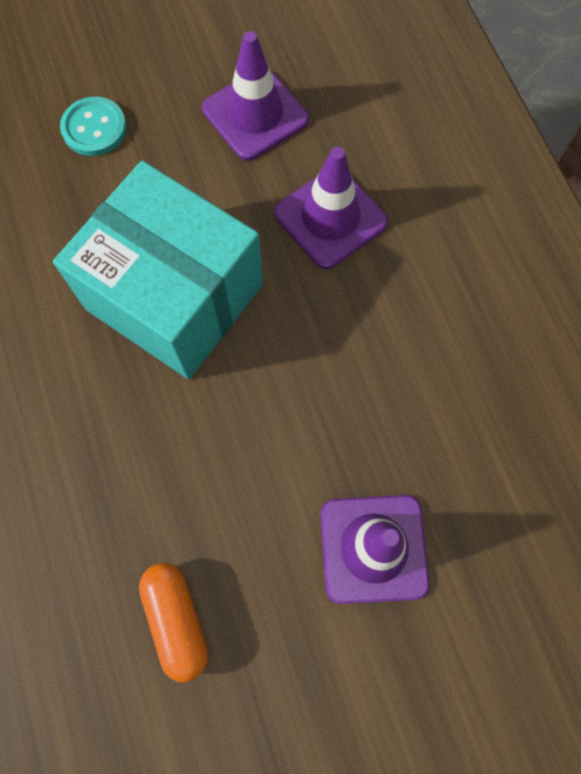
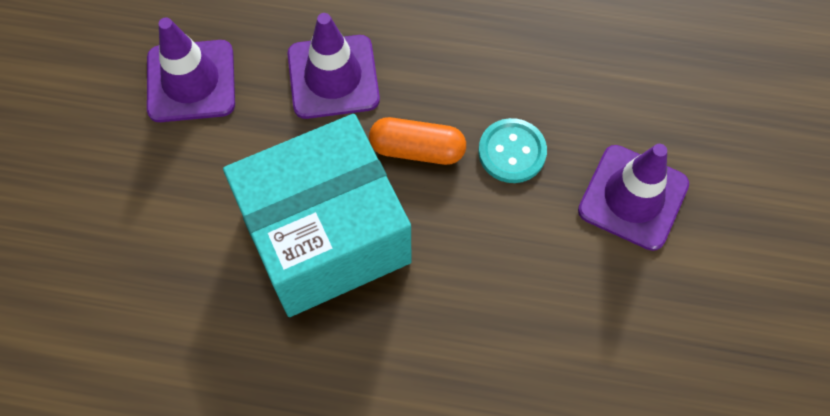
camera: 60 degrees left, 5 degrees down
turquoise button [60,97,127,156] -> turquoise button moved to [478,118,547,183]
orange capsule [139,563,208,682] -> orange capsule moved to [369,117,466,165]

